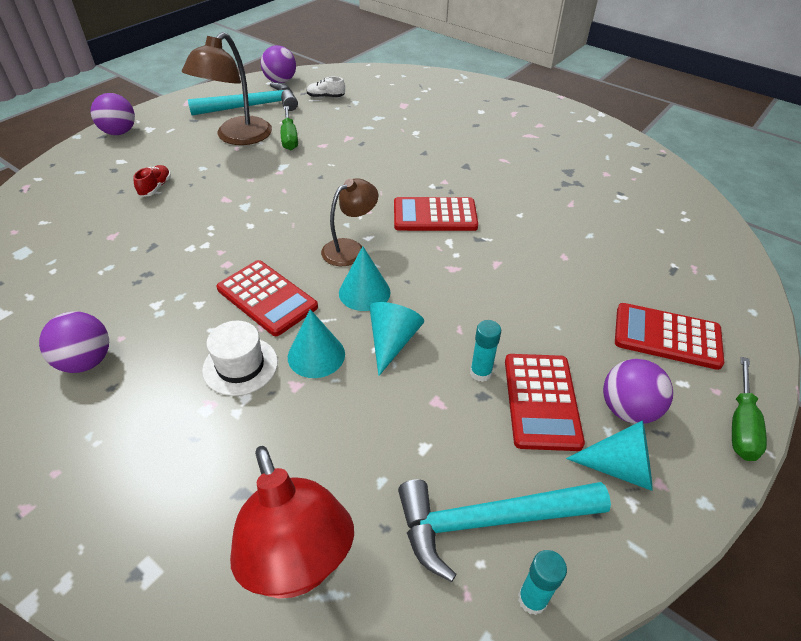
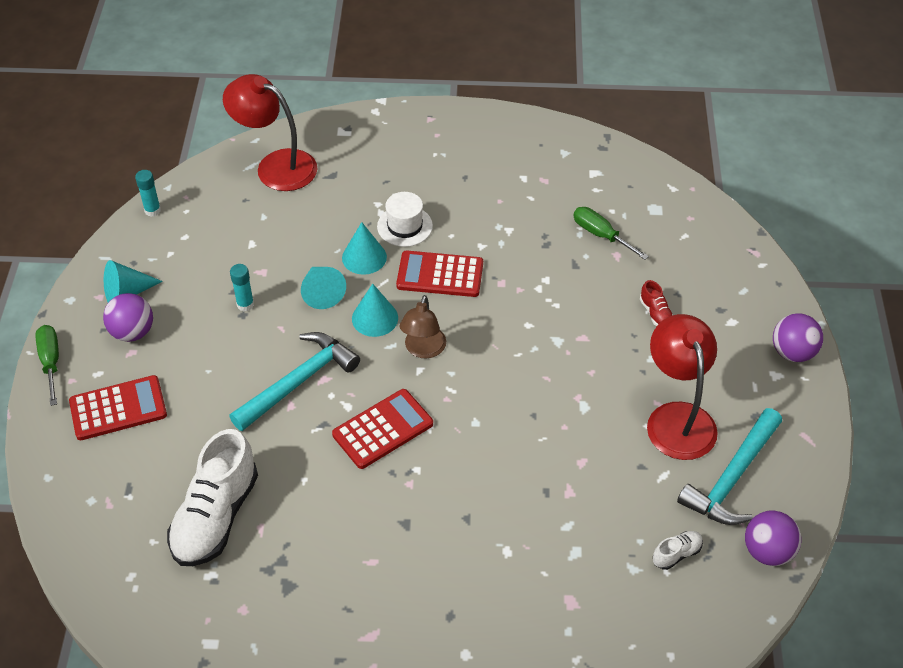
camera: 145 degrees right, 5 degrees up
purple ball [39,311,109,373] -> none
brown lamp [182,32,272,145] -> red lamp [647,314,718,460]
green screwdriver [281,106,298,150] -> green screwdriver moved to [573,207,649,260]
turquoise hammer [398,479,611,582] -> turquoise hammer moved to [229,332,360,431]
red calculator [505,354,585,451] -> none
none -> white shoe [167,429,258,566]

